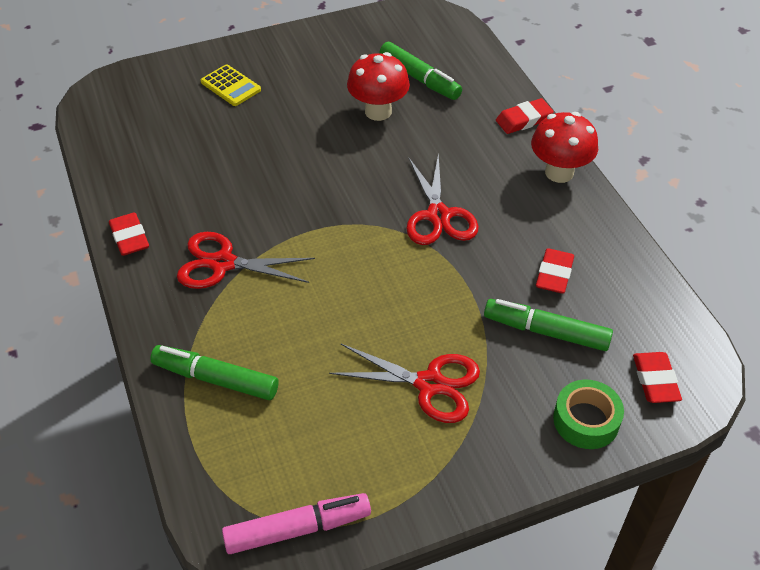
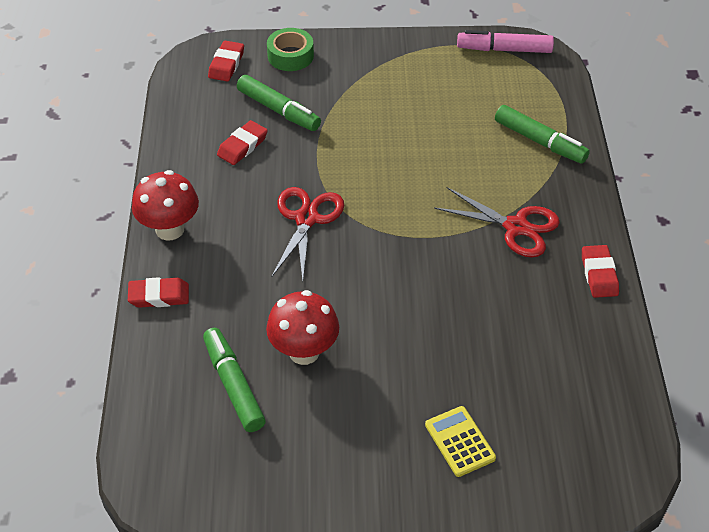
camera: 160 degrees left, 0 degrees up
red scissors [329,344,480,423] -> none

